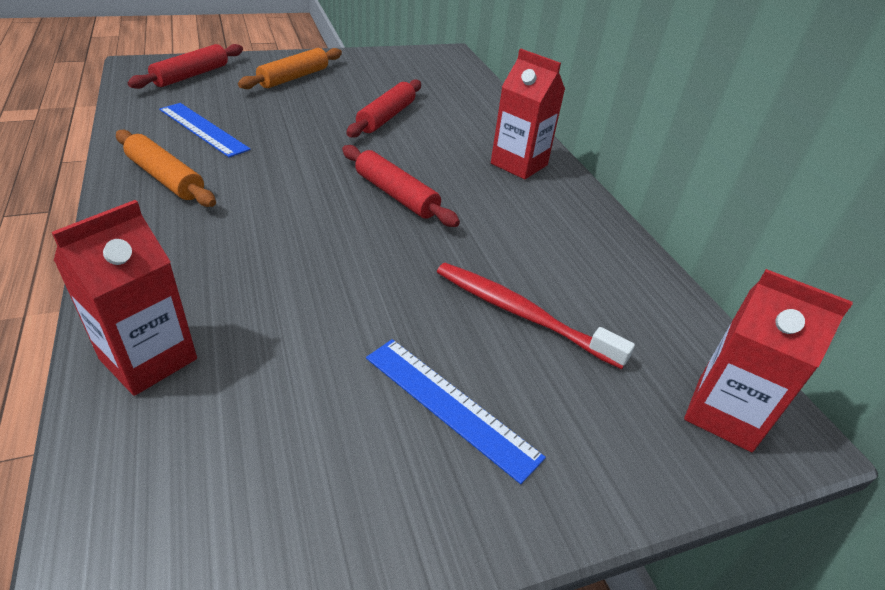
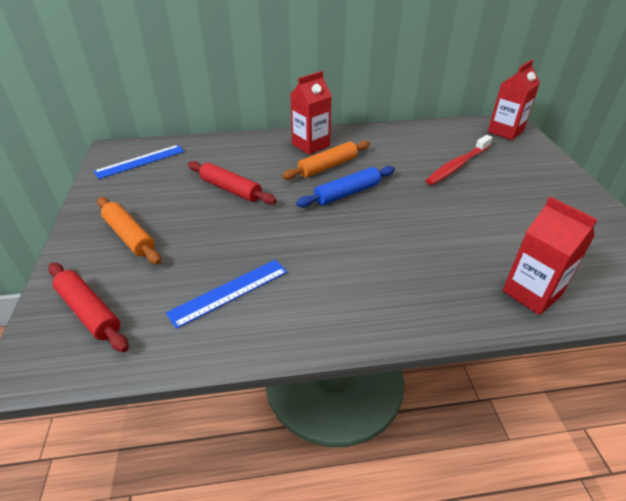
camera: 75 degrees left, 0 degrees up
orange rolling pin [116,130,216,207] -> orange rolling pin moved to [282,140,370,180]
red rolling pin [342,145,460,227] -> blue rolling pin [296,166,395,207]
blue ruler [366,339,546,484] -> blue ruler moved to [93,145,185,179]

